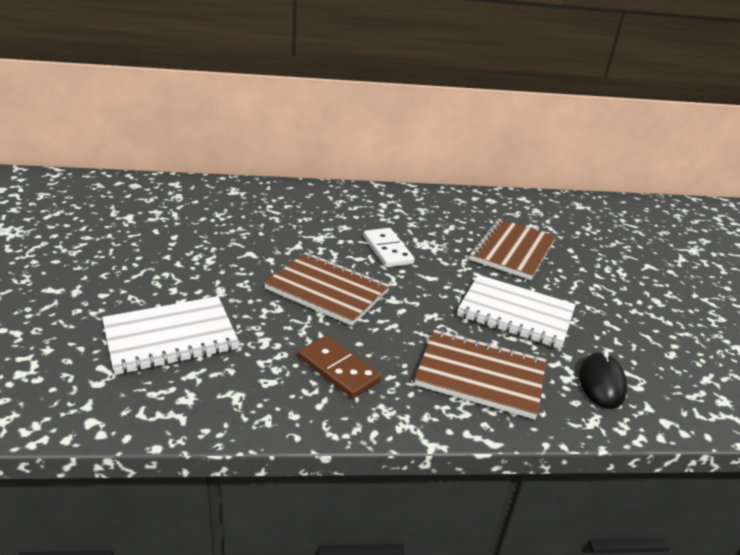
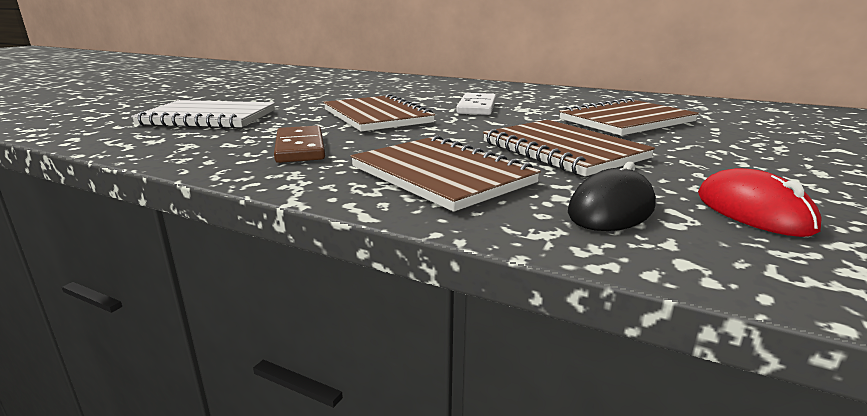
camera: 35 degrees right, 10 degrees down
white notebook [457,275,576,349] -> brown notebook [483,120,655,176]
none -> red mouse [698,168,822,237]

